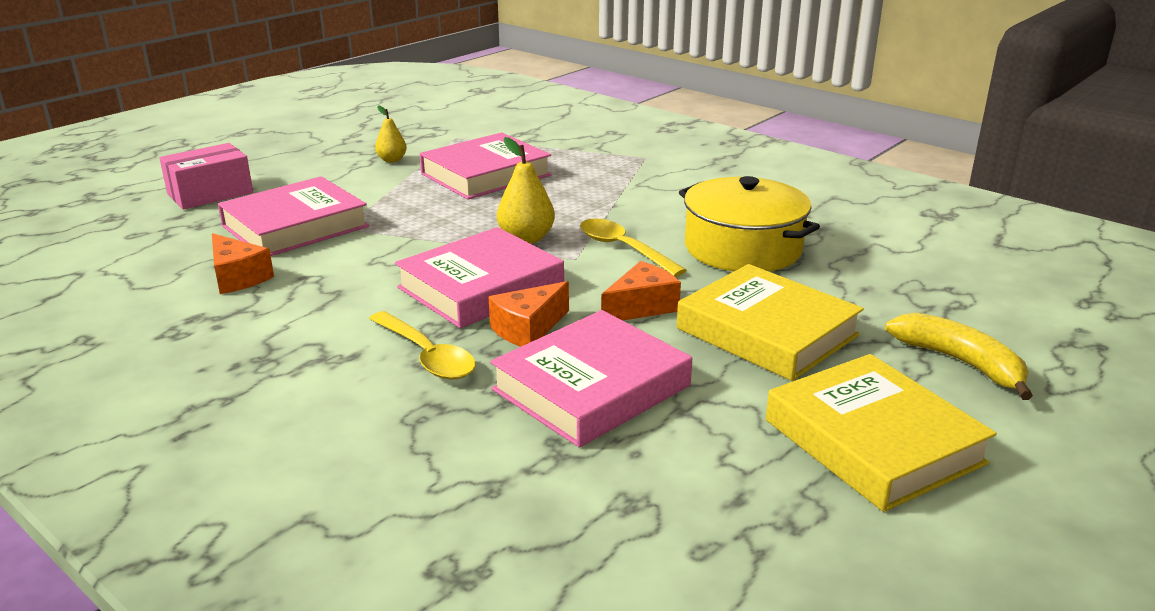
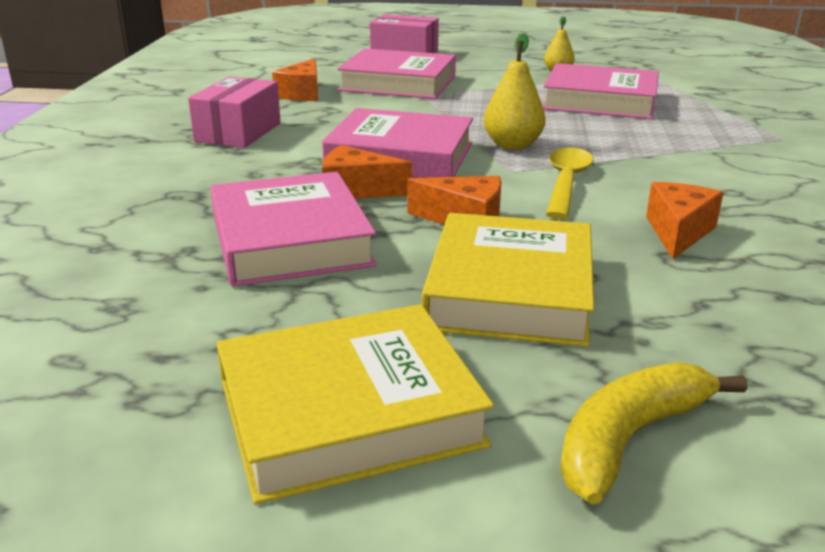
camera: 55 degrees right, 0 degrees up
yellow spoon [369,311,476,380] -> none
pink book [490,310,692,448] -> pink book turned 60 degrees clockwise [210,171,377,286]
yellow pot [679,176,820,271] -> orange cheese [646,182,724,259]
yellow book [766,354,997,512] -> yellow book turned 45 degrees clockwise [217,304,494,505]
yellow banana [885,313,1033,400] -> yellow banana turned 150 degrees counterclockwise [560,362,747,504]
none -> pink box [188,77,281,148]

